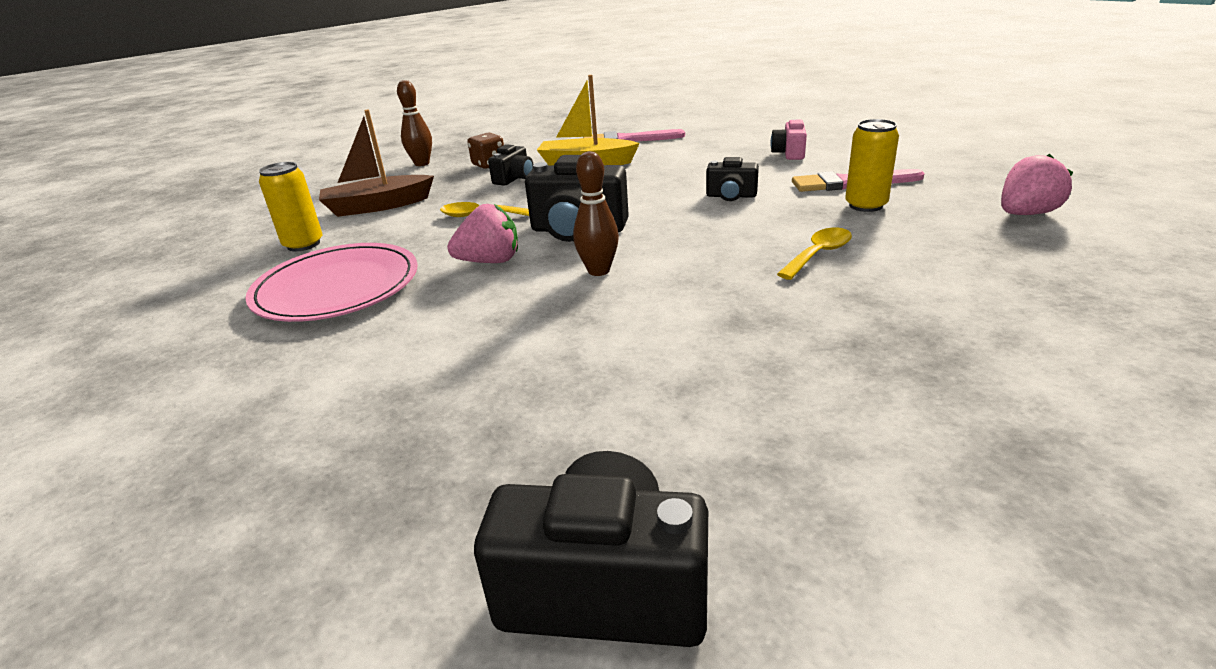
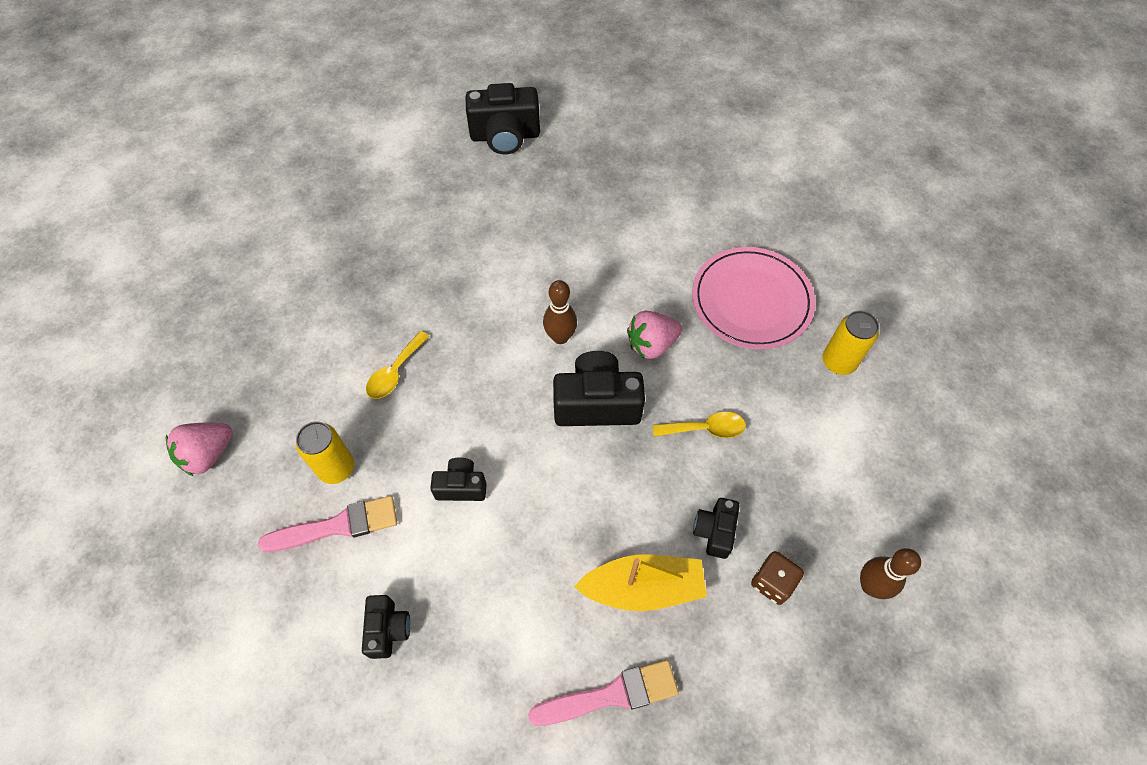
camera: 165 degrees right, 30 degrees up
brown boat [319,110,434,217] -> none
pink camera [771,119,807,160] -> black camera [362,595,410,659]

